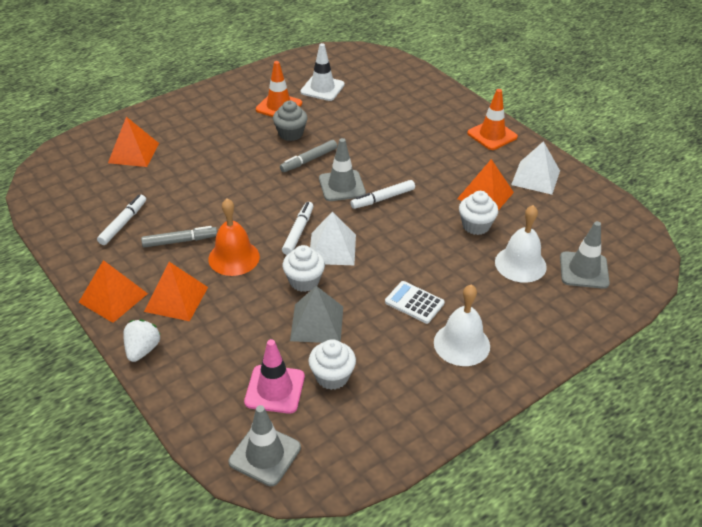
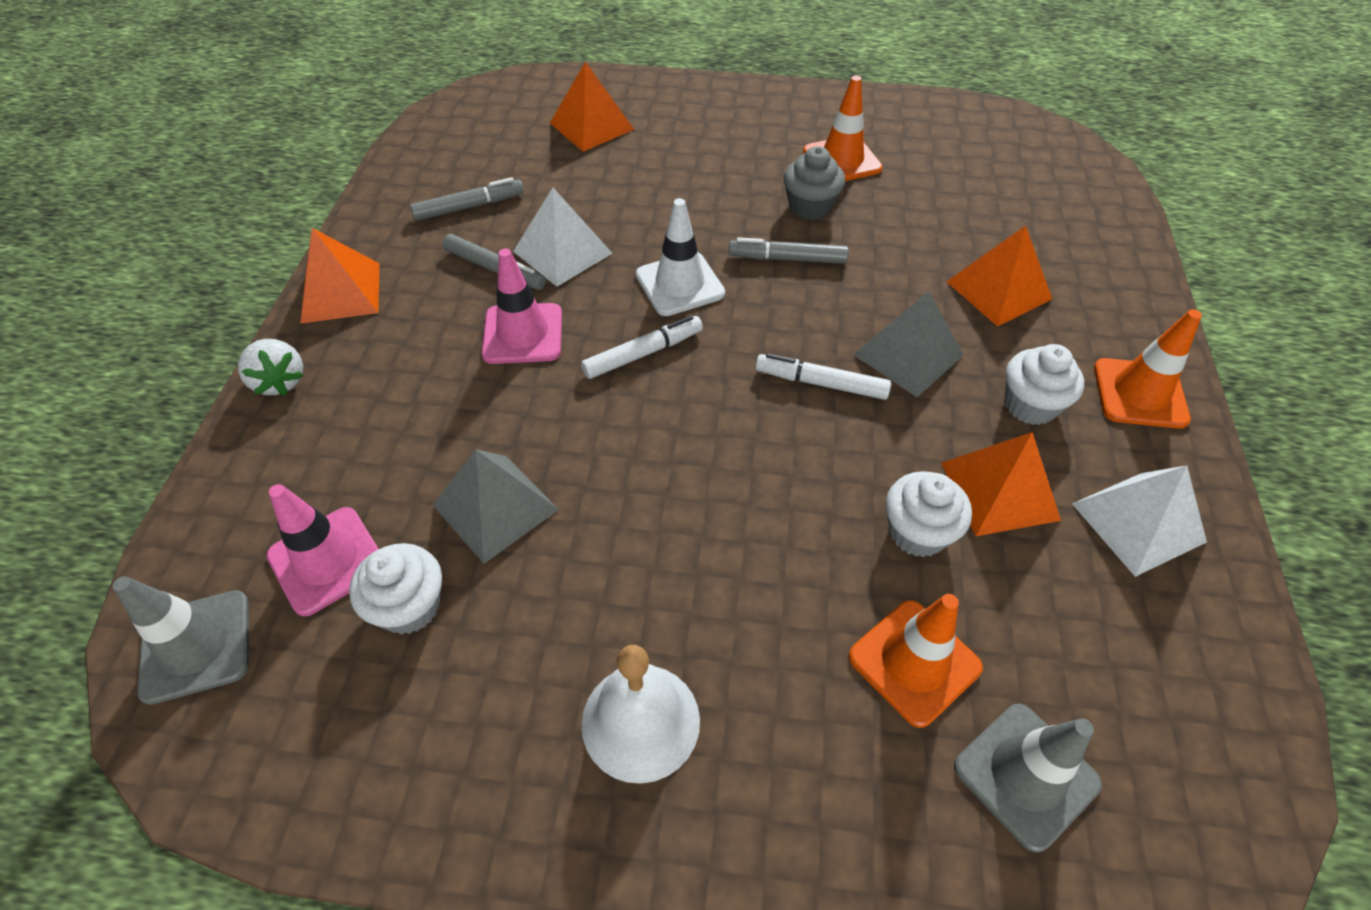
camera: 45 degrees right, 10 degrees up
white marker [97,195,146,245] -> grey marker [410,177,524,221]
white strawberry [123,319,161,362] -> white strawberry turned 90 degrees clockwise [238,339,303,396]
orange pyramid [144,262,208,321] -> orange pyramid moved to [946,225,1052,327]
orange bell [208,198,260,276] -> pink traffic cone [482,248,562,364]
white cupcake [283,245,325,292] -> white cupcake moved to [1005,344,1084,425]
white traffic cone [301,43,345,101] -> white traffic cone moved to [636,198,725,316]
white pyramid [310,211,356,265] -> white pyramid moved to [513,188,613,287]
grey traffic cone [319,138,366,201] -> none
white calculator [385,281,445,324] -> none
white bell [495,205,547,283] -> orange traffic cone [848,594,983,728]
none -> grey pyramid [853,291,964,397]

